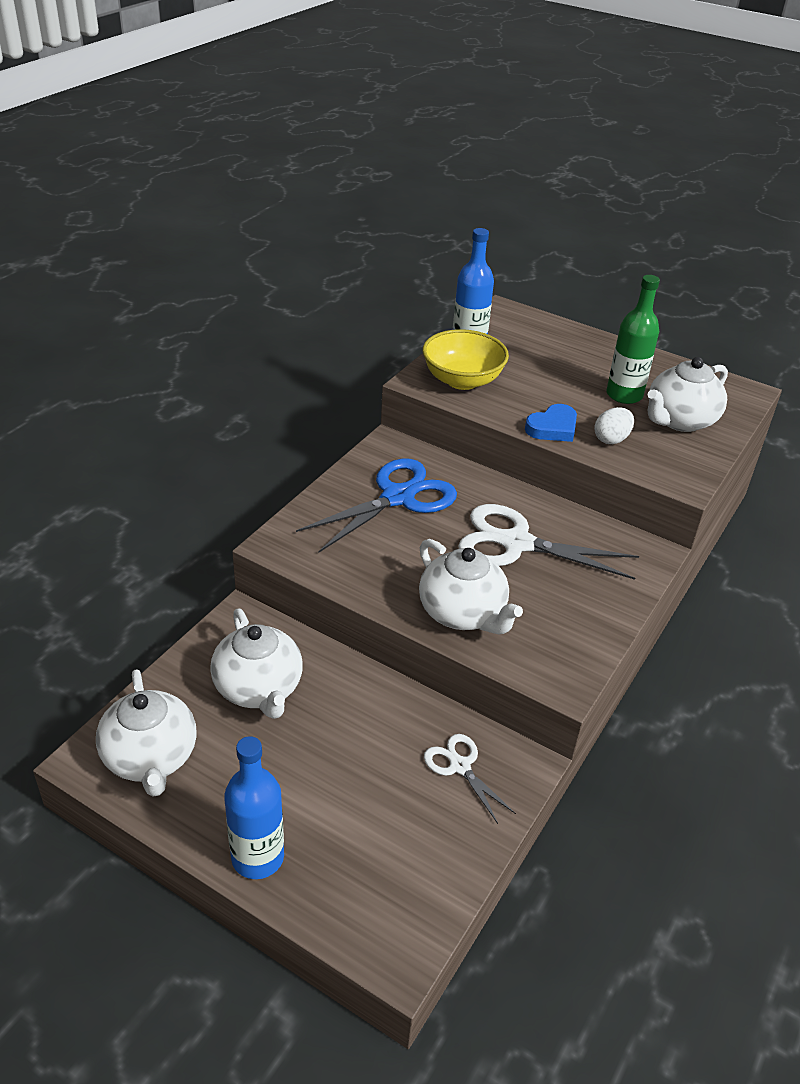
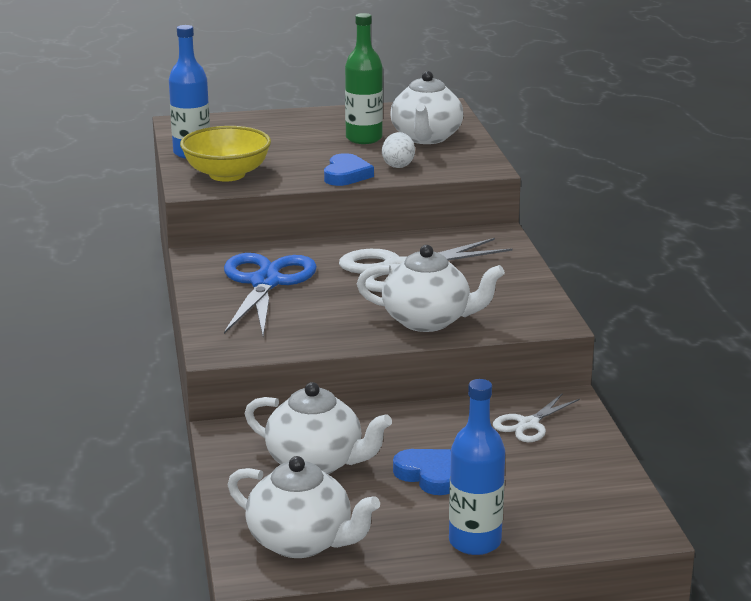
camera: 40 degrees left, 15 degrees down
white scissors [424,734,516,824] -> white scissors turned 60 degrees counterclockwise [493,393,580,442]
none -> blue heart [393,449,451,495]

